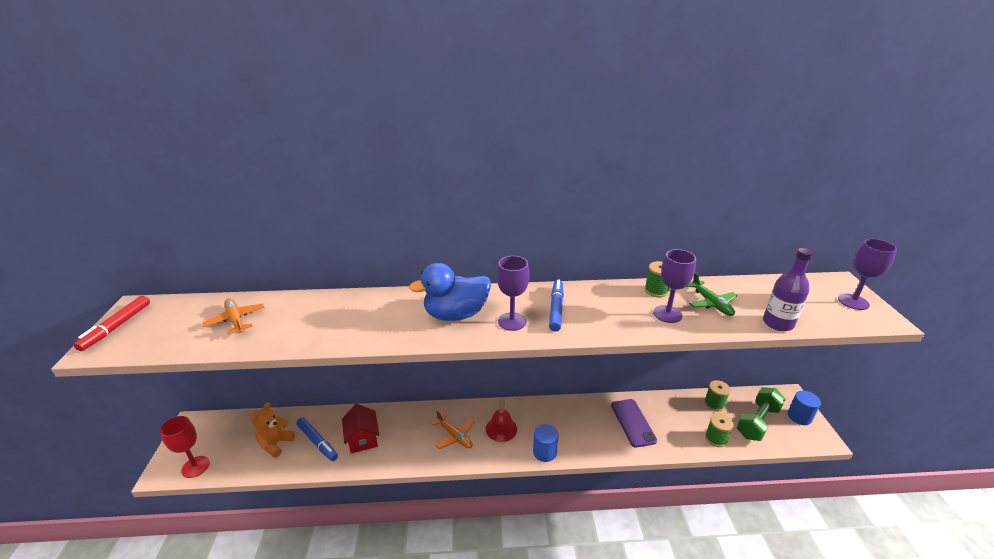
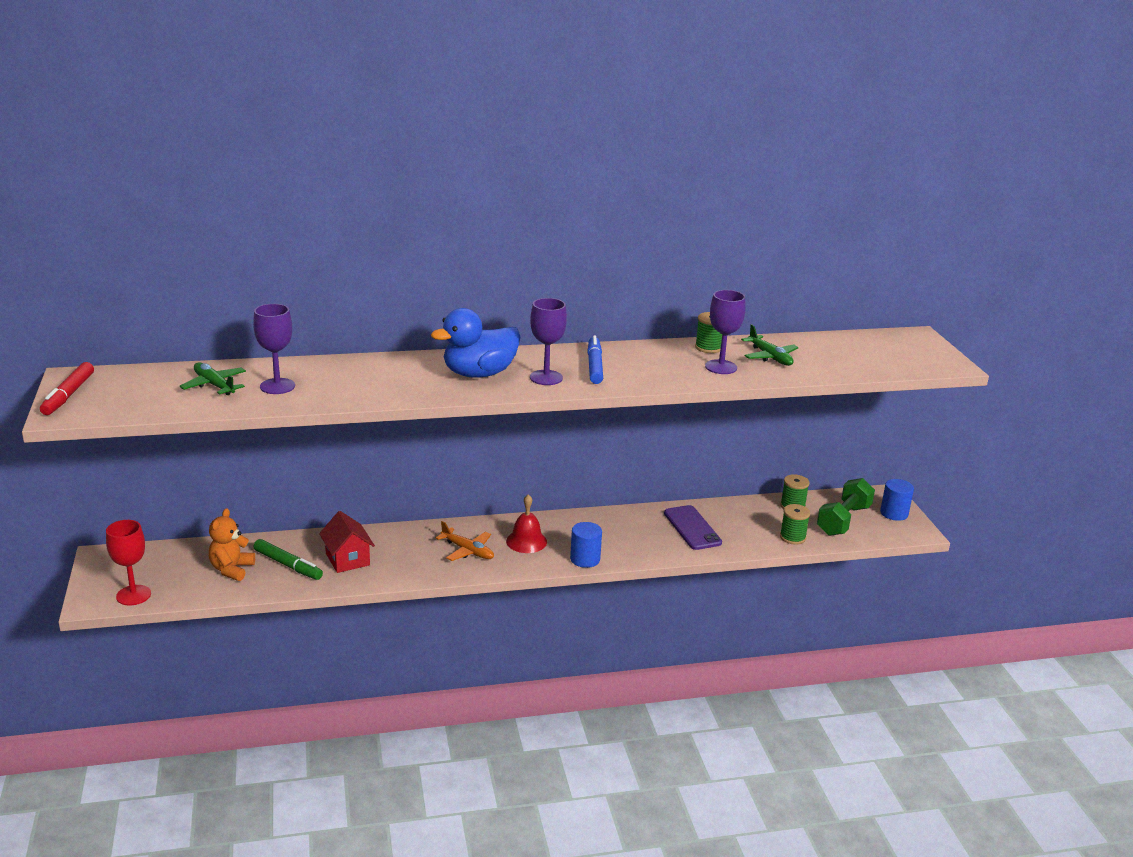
camera: 10 degrees left, 5 degrees down
orange plane [202,298,265,334] -> green plane [179,362,246,395]
blue marker [296,417,338,461] -> green marker [254,539,323,580]
purple bottle [763,248,813,331] -> none
purple goblet [838,239,897,310] -> purple goblet moved to [253,304,295,394]

